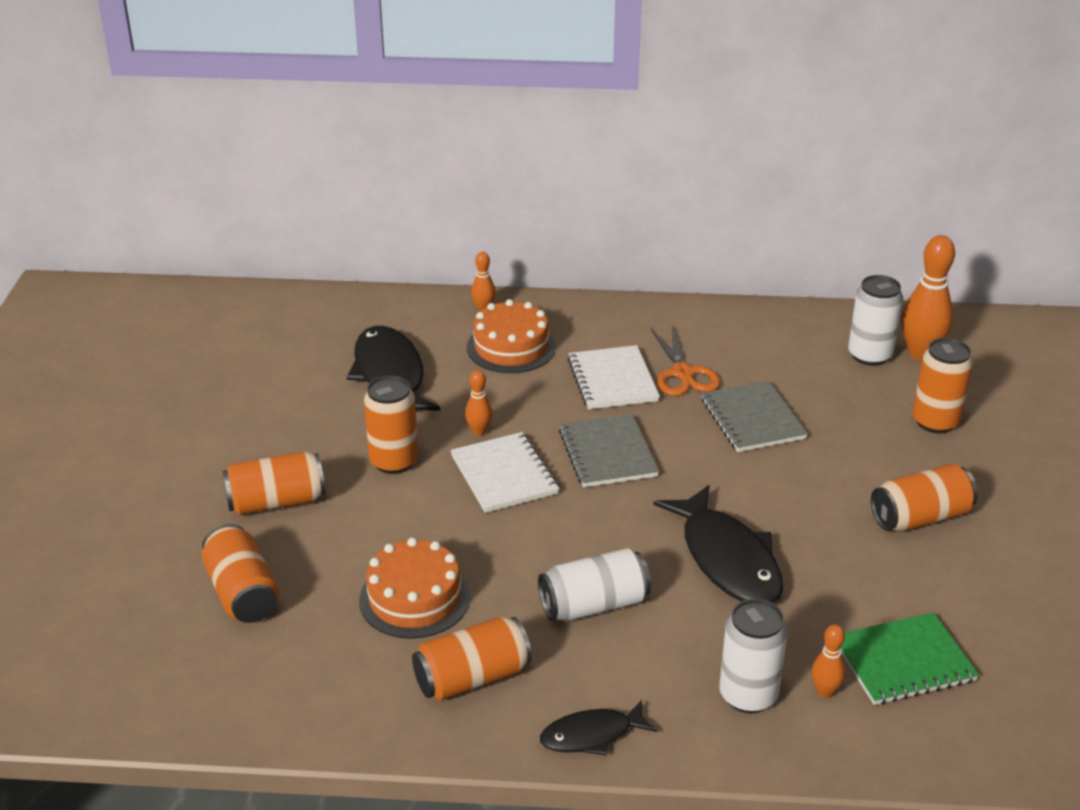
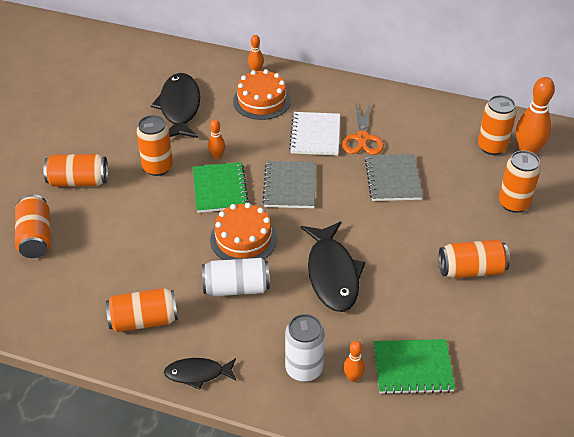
camera: 15 degrees right, 10 degrees up
orange cake [359,537,470,639] -> orange cake moved to [210,203,277,260]
white notebook [451,432,559,513] -> green notebook [193,162,249,213]
white can [848,275,903,366] -> orange can [478,95,516,155]

